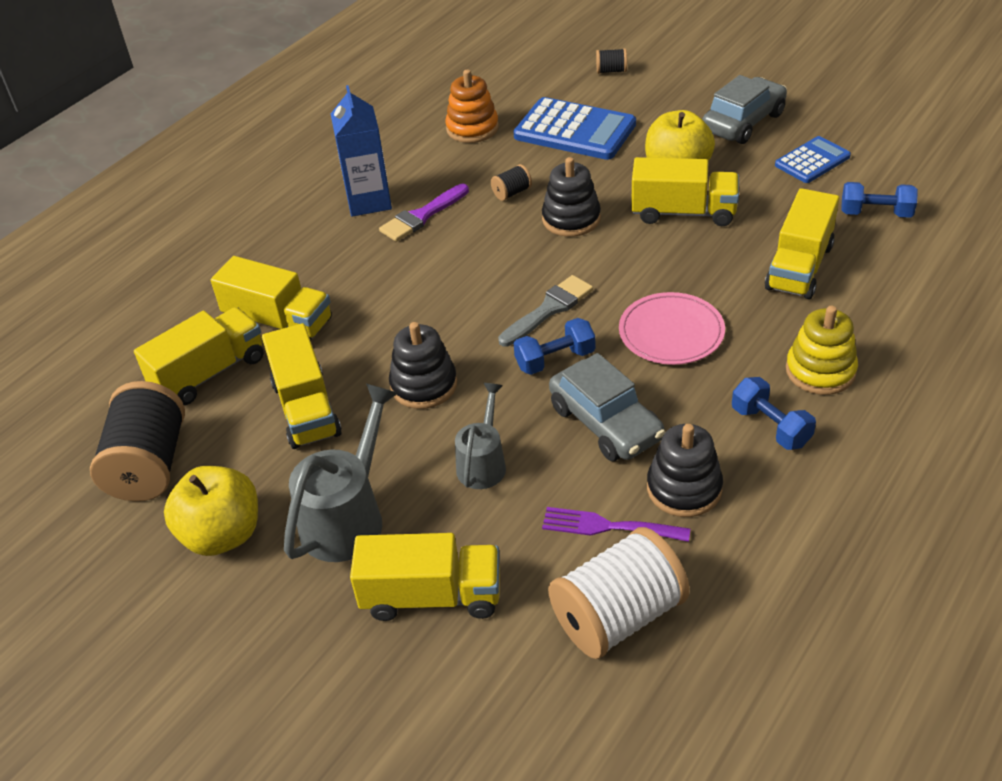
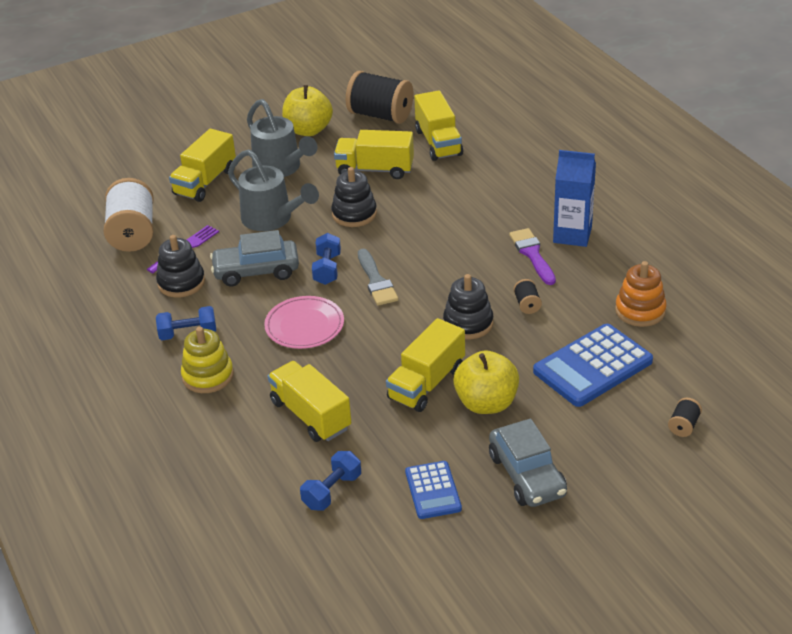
camera: 115 degrees right, 5 degrees down
yellow truck [211,256,332,341] -> none
grey watering can [455,383,506,489] -> grey watering can [228,149,319,231], size x1.62

